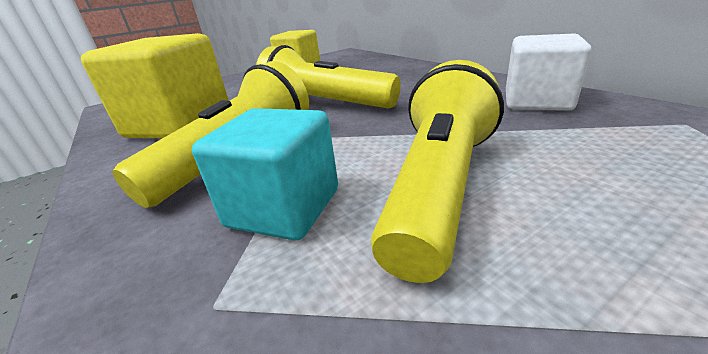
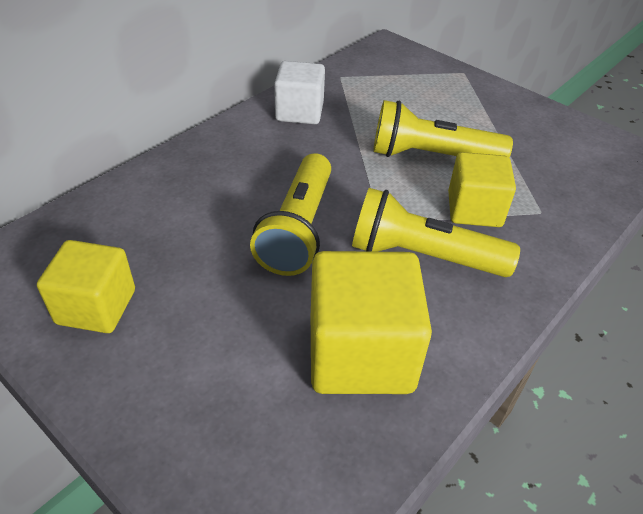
camera: 110 degrees left, 15 degrees up
turquoise cube [192,108,338,240] -> yellow cube [448,152,516,227]

